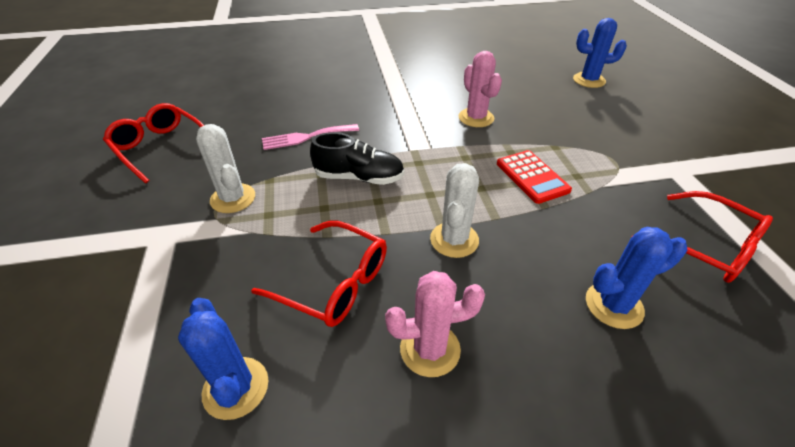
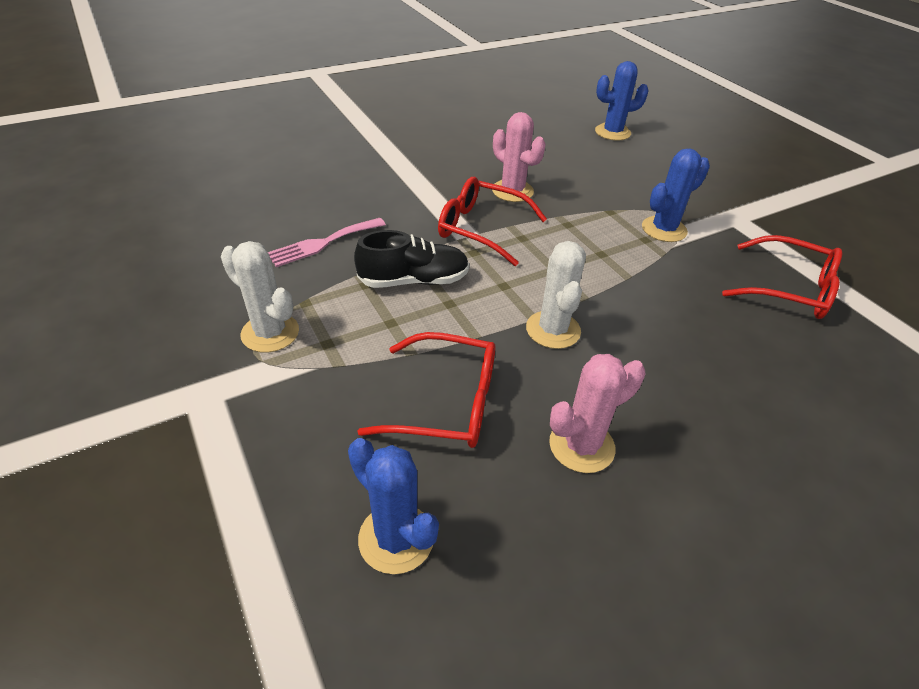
camera: 20 degrees left, 0 degrees up
red glasses [103,103,204,183] -> red glasses moved to [438,177,547,266]
red calculator [497,150,572,204] -> none
blue cactus [586,227,688,329] -> blue cactus moved to [642,148,710,242]

